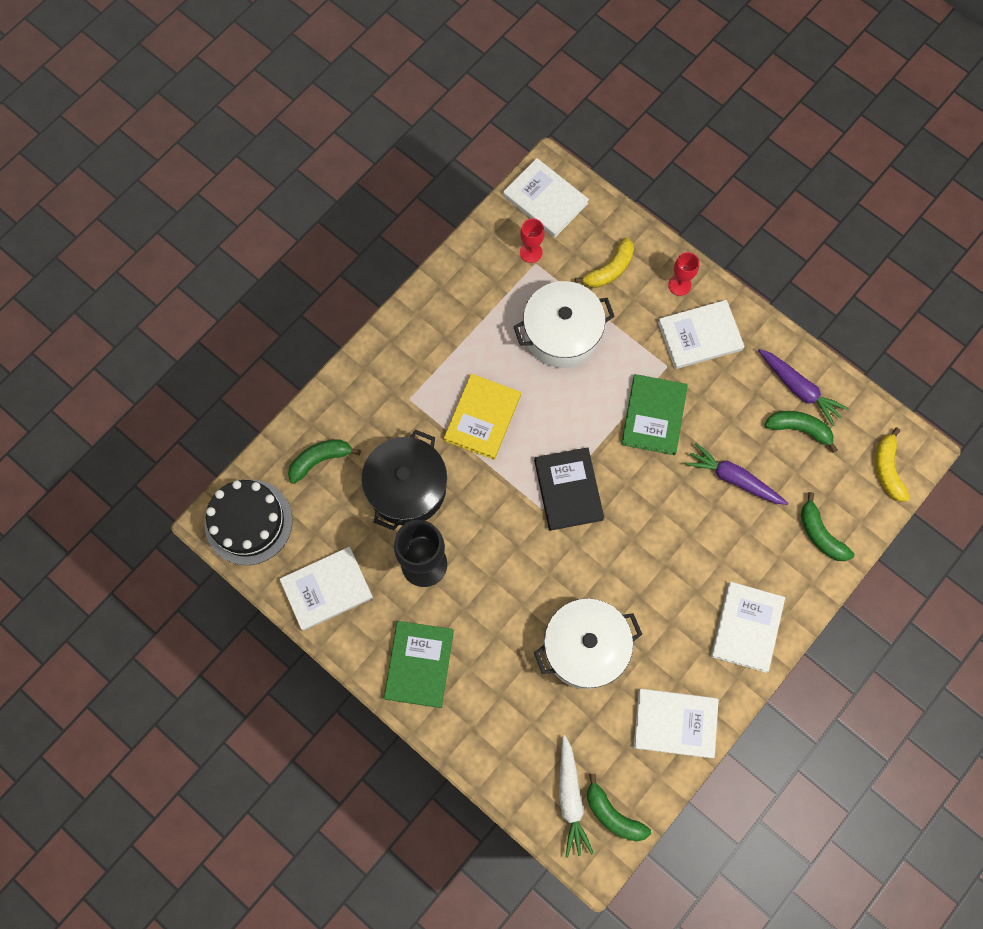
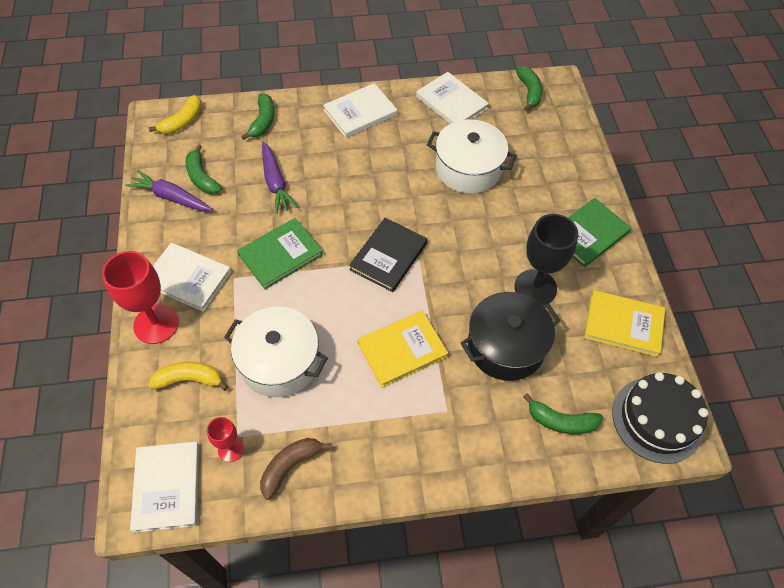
camera: 140 degrees left, 15 degrees down
white book [279,547,373,631] -> yellow book [584,290,665,357]
white carrot [559,735,594,858] -> none
red goblet [668,252,699,296] -> red goblet [102,251,179,344], size x1.87
purple carrot [758,349,849,426] -> purple carrot turned 60 degrees counterclockwise [125,170,213,211]
none -> brown banana [260,438,332,500]

